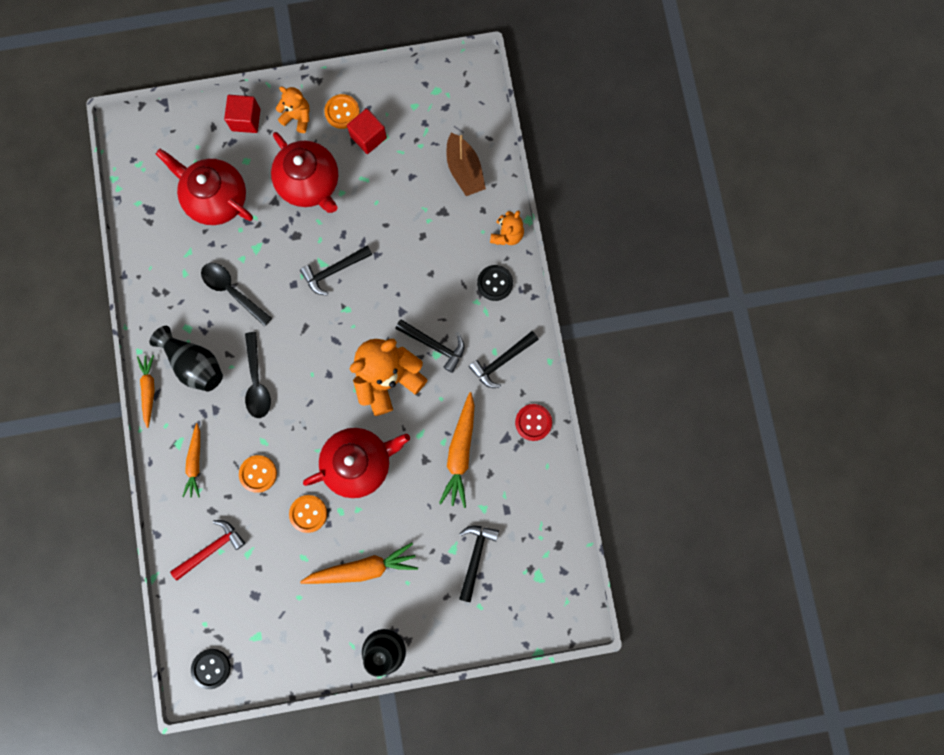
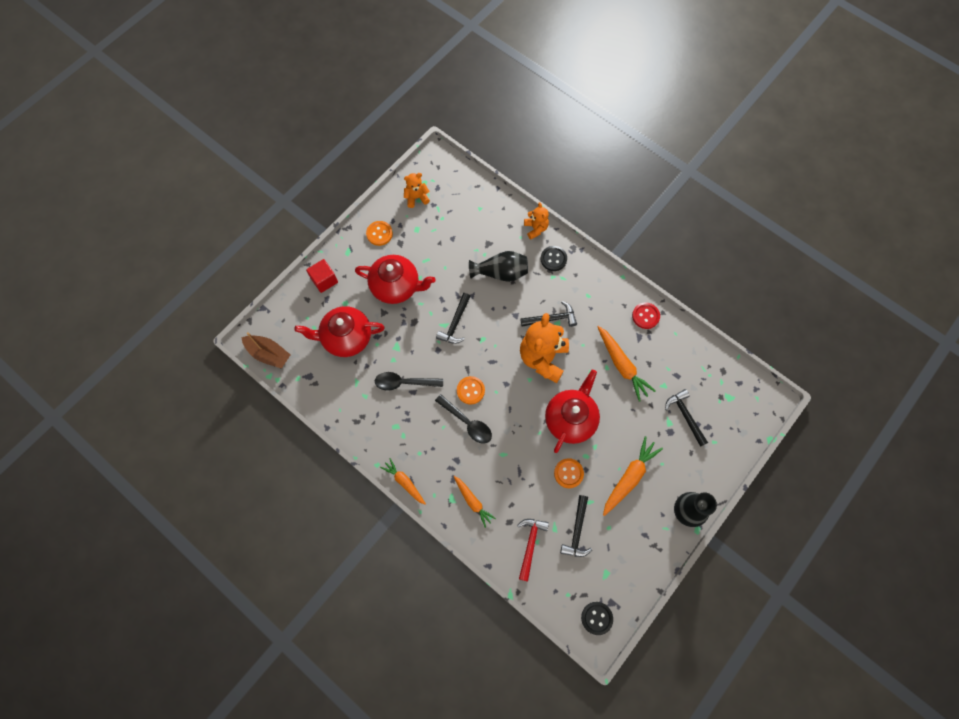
camera: 40 degrees left, 10 degrees down
black vase [149,326,223,391] -> black vase moved to [469,251,528,282]
orange button [239,455,277,493] -> orange button moved to [457,376,485,404]
orange teddy bear [276,87,310,133] -> orange teddy bear moved to [404,173,430,208]
red cube [347,108,387,154] -> none
brown boat [446,133,486,196] -> brown boat moved to [241,332,291,369]
black hammer [469,331,539,388] -> black hammer moved to [560,495,592,557]

